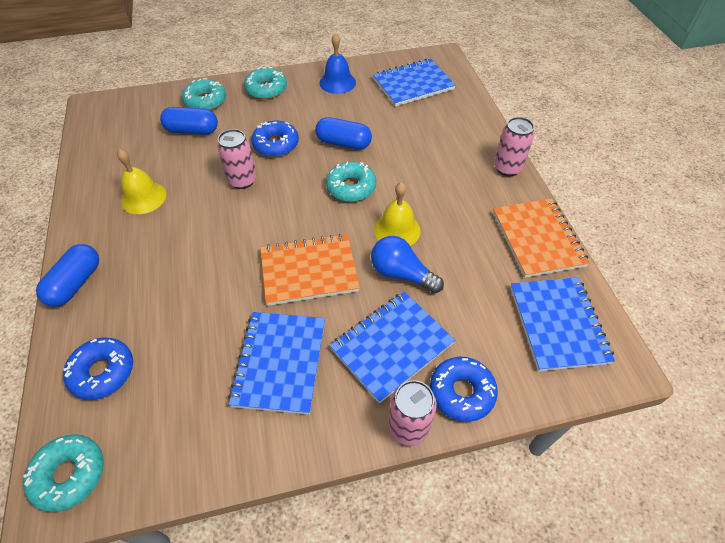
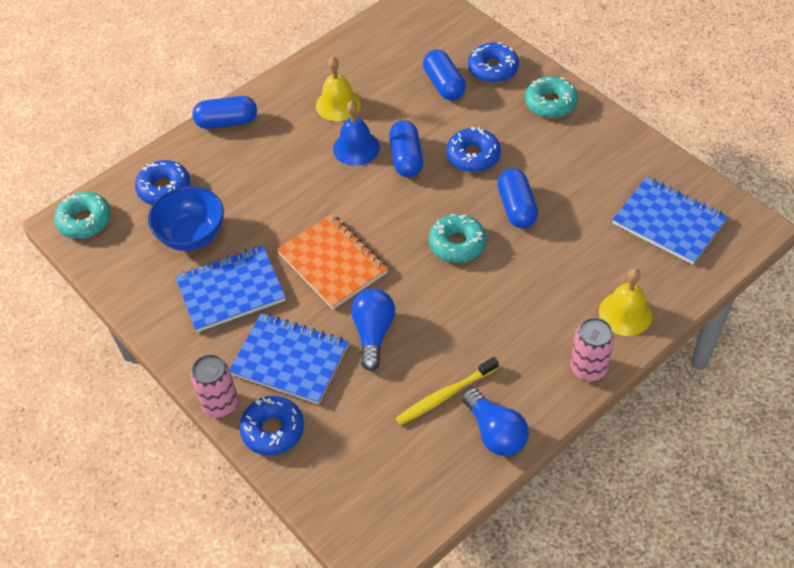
camera: 65 degrees right, 0 degrees up
turquoise donut [182,78,226,111] -> blue donut [468,42,519,83]
pink can [217,129,257,189] -> blue capsule [389,120,423,177]
blue bell [320,33,356,94] -> blue bell moved to [333,100,380,166]
yellow bell [374,182,421,246] -> yellow bell moved to [599,269,652,336]
orange notebook [493,198,590,278] -> blue light bulb [462,388,529,456]
blue notebook [510,277,615,371] -> none
none -> blue bowl [148,186,224,251]
none -> yellow toothbrush [395,357,499,425]

